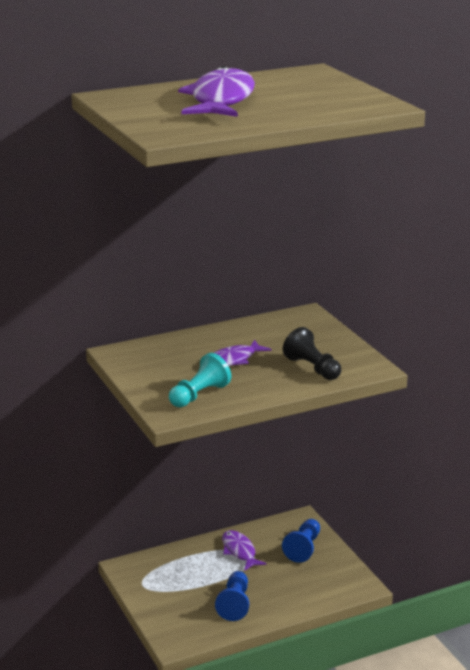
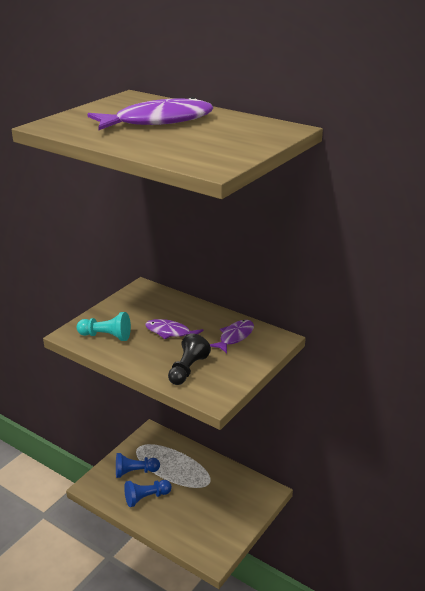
camera: 60 degrees right, 5 degrees up
purple fish [222,530,266,571] -> purple fish moved to [210,320,254,353]
blue pawn [282,519,320,563] -> blue pawn moved to [116,453,160,478]

